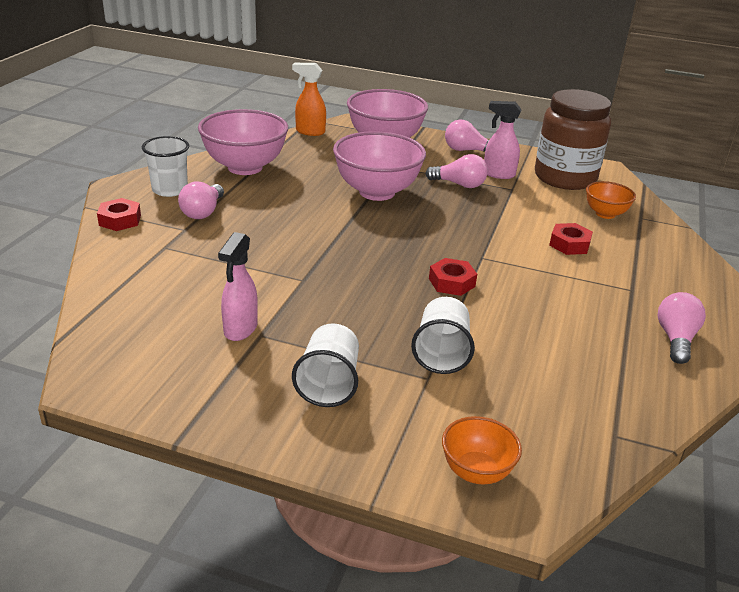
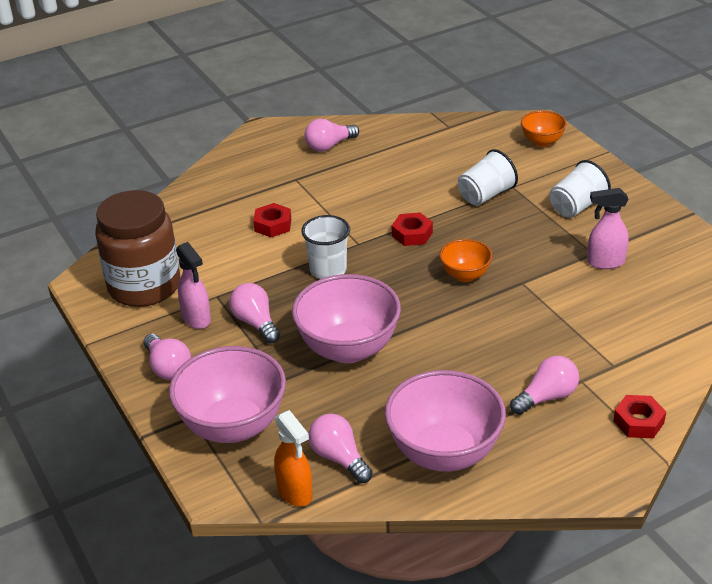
camera: 135 degrees left, 5 degrees up
white cup [142,136,189,197] -> white cup moved to [301,215,350,279]
pink spray bottle [218,232,258,341] -> pink spray bottle turned 150 degrees counterclockwise [587,188,629,269]
orange bowl [586,181,636,219] -> orange bowl moved to [440,239,493,282]
none -> pink light bulb [309,414,373,483]

